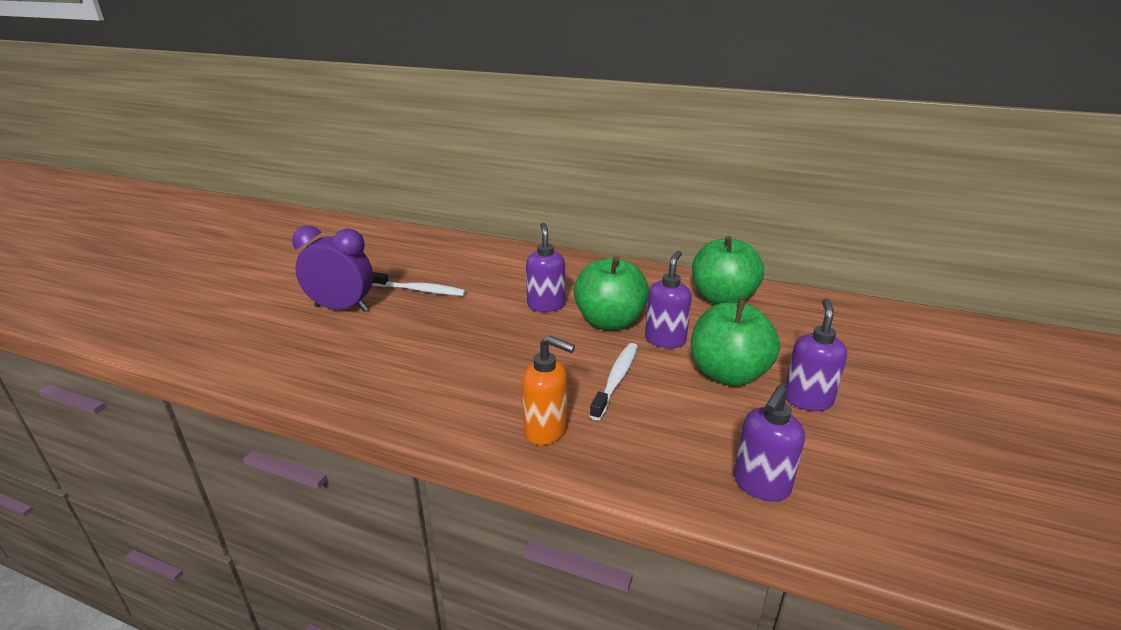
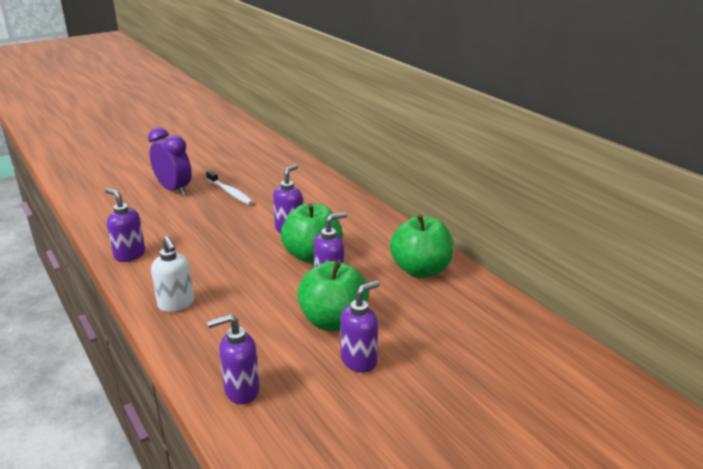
camera: 35 degrees right, 0 degrees up
orange soap dispenser [522,335,575,445] -> white soap dispenser [151,236,194,312]
white toothbrush [590,343,638,421] -> none
none -> purple soap dispenser [105,188,145,262]

